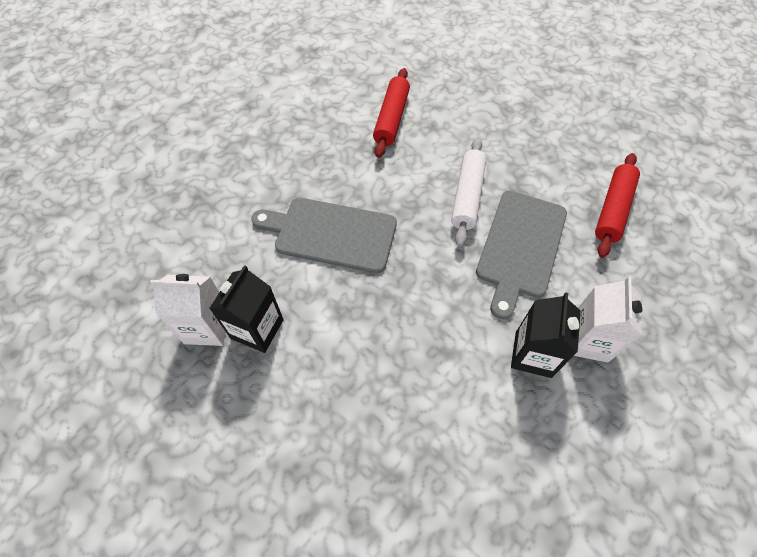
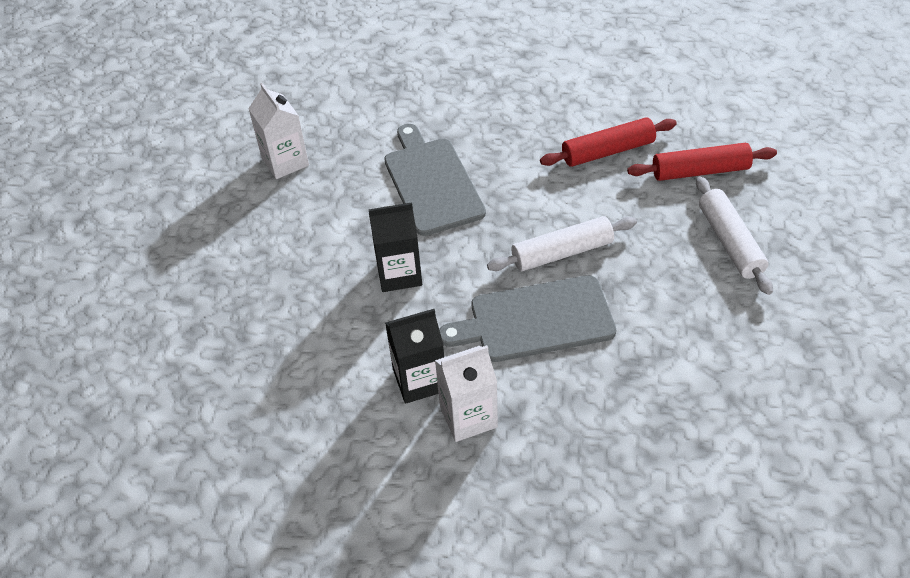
camera: 60 degrees right, 10 degrees down
black carton [209,265,284,353] -> black carton moved to [369,202,422,292]
red rolling pin [595,153,640,258] -> red rolling pin moved to [627,143,777,181]
none -> white rolling pin [696,176,773,295]

